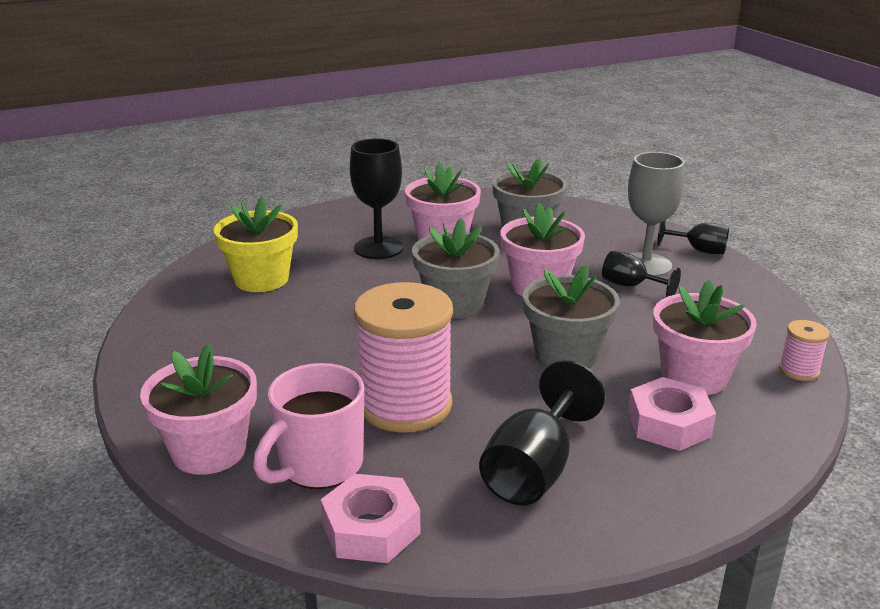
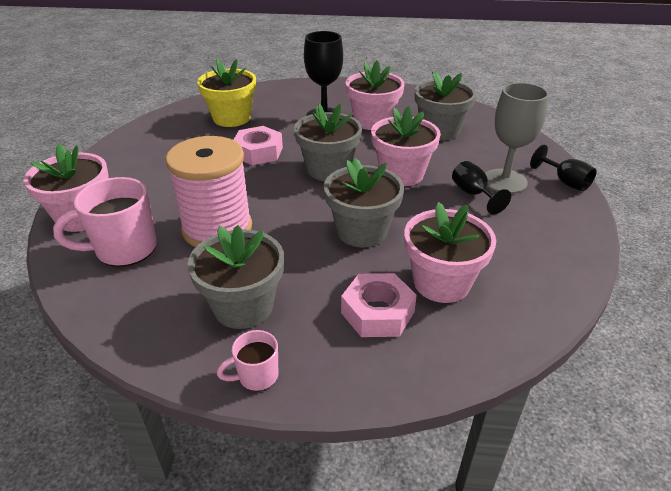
camera: 30 degrees right, 10 degrees up
pink nut [321,474,420,563] -> pink nut moved to [233,126,283,165]
black goblet [479,360,605,505] -> grey flower pot [187,225,284,329]
pink spool [779,320,830,381] -> none
none -> pink mug [217,330,278,391]

